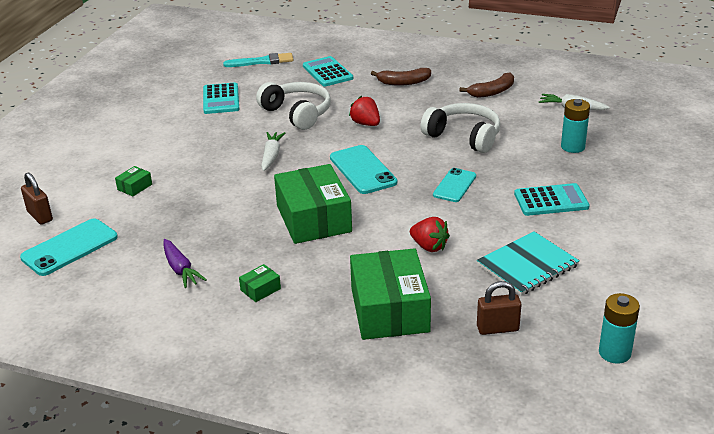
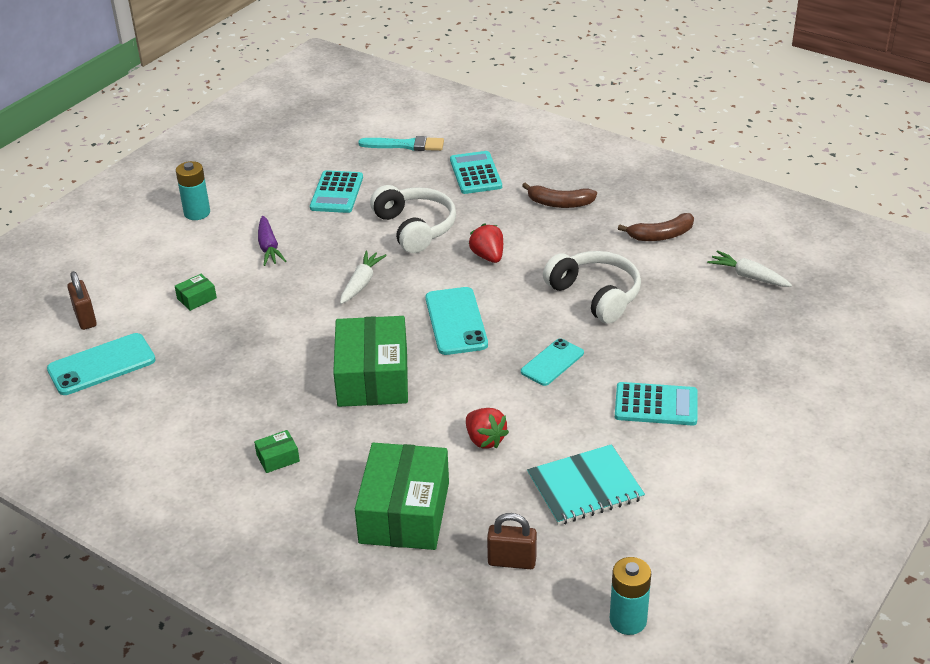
camera: 15 degrees right, 5 degrees up
purple carrot [163,239,207,288] -> purple carrot moved to [258,216,286,266]
turquoise battery [561,99,590,153] -> turquoise battery moved to [176,161,210,220]

